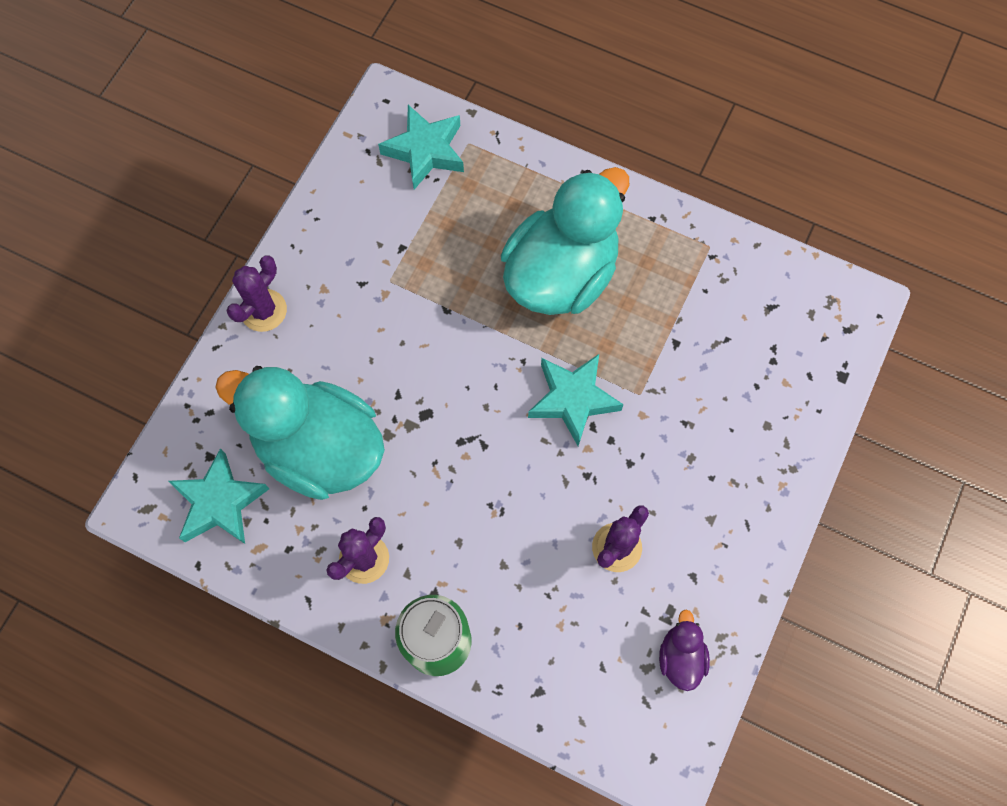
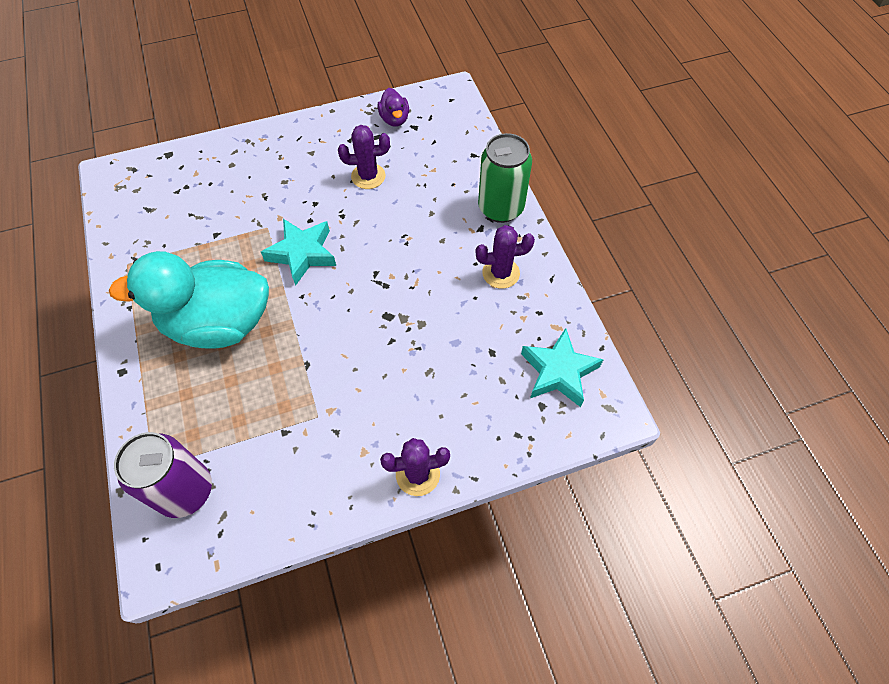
camera: 135 degrees left, 10 degrees down
turquoise duck [215,366,385,500] -> none
turquoise star [378,105,464,190] -> purple can [114,432,212,518]
purple duck [659,610,710,691] -> purple duck turned 60 degrees counterclockwise [377,88,409,127]

